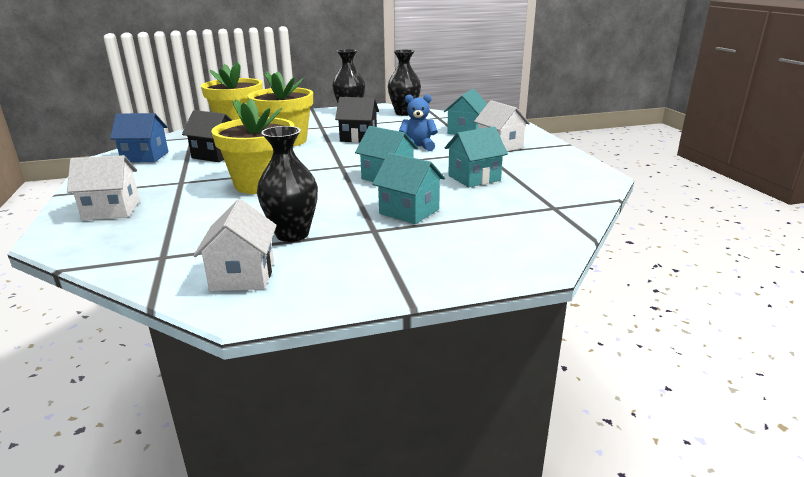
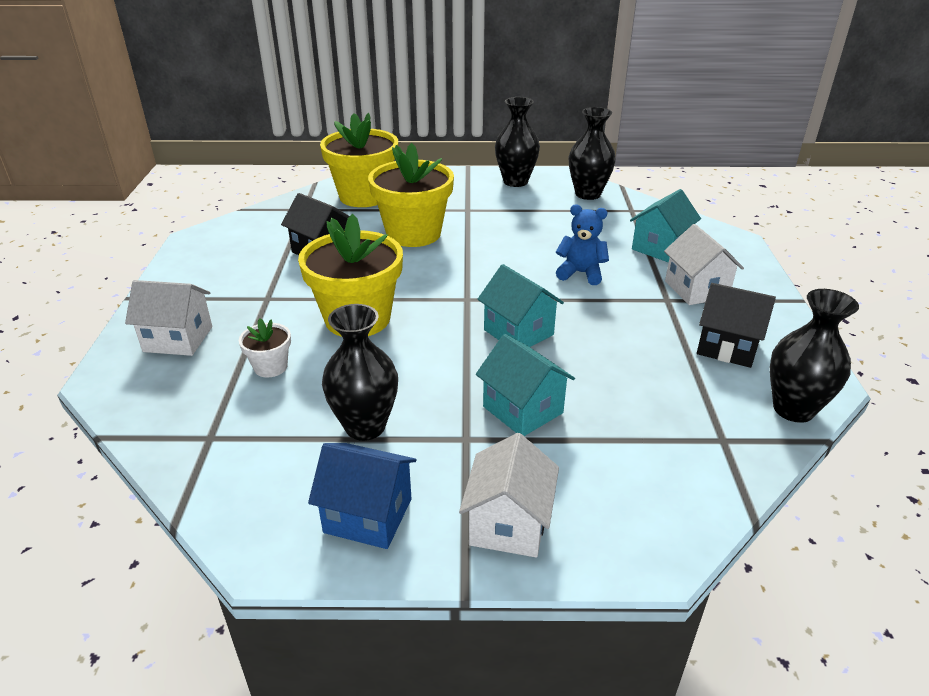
camera: 15 degrees right, 10 degrees up
blue house [110,113,169,163] -> blue house moved to [308,443,417,549]
white house [193,199,277,291] -> white house moved to [459,433,559,557]
black house [335,97,379,143] -> black house moved to [697,283,776,368]
turquoise house [445,127,508,187] -> none
none -> white flower pot [239,318,291,378]
none -> black vase [770,289,859,423]

